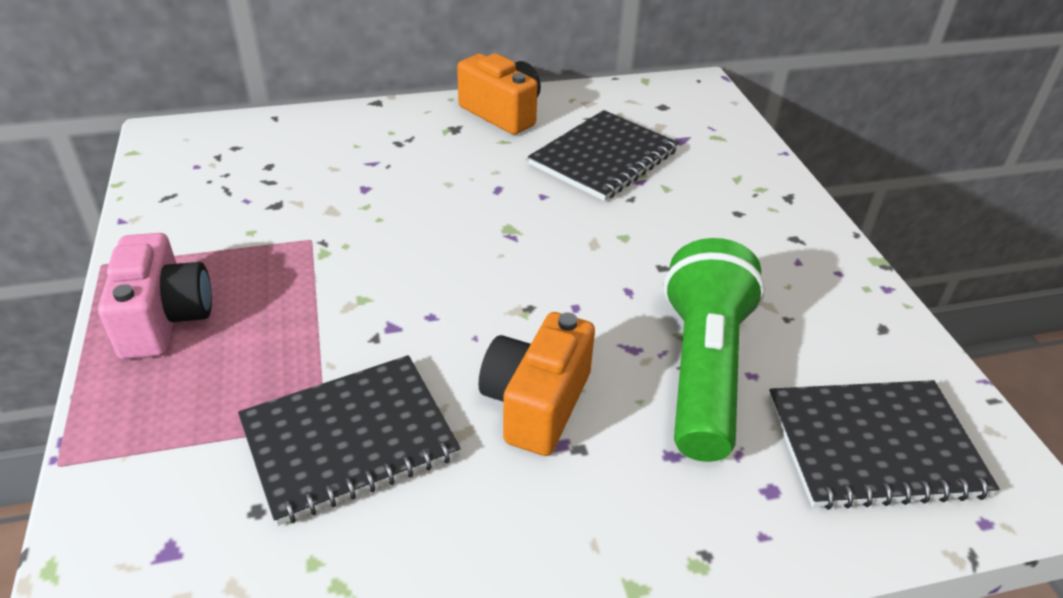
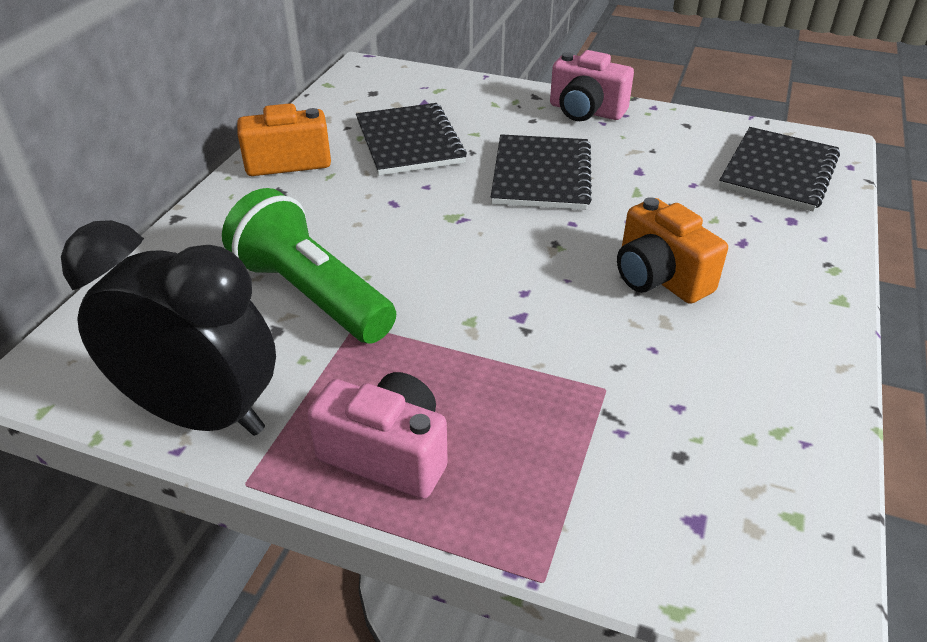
camera: 55 degrees left, 0 degrees up
black notebook [238,355,461,526] -> black notebook moved to [491,134,592,210]
green flashlight [664,238,765,462] -> green flashlight moved to [222,188,396,344]
none -> black clock [61,220,276,436]
none -> pink camera [550,50,634,121]

